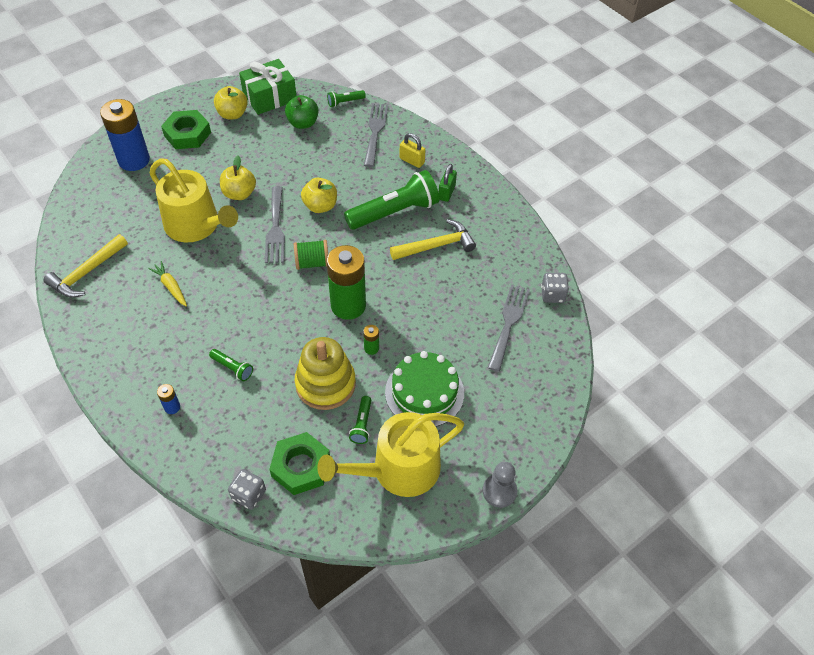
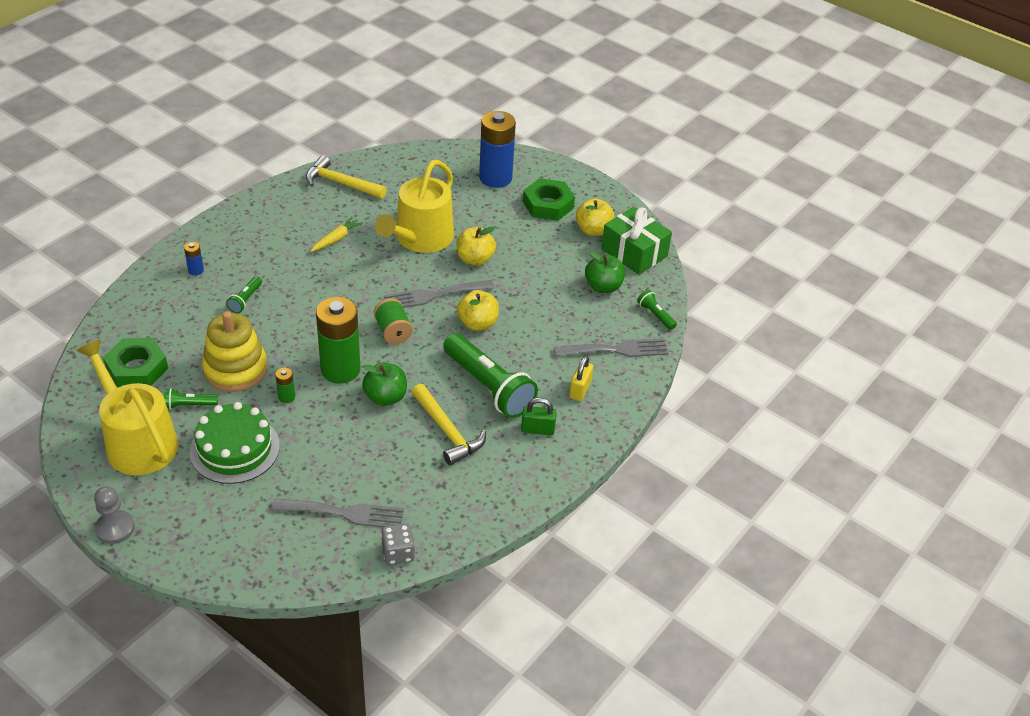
camera: 75 degrees right, 10 degrees down
grey dice [228,469,266,510] -> none
none -> green apple [362,363,407,406]

